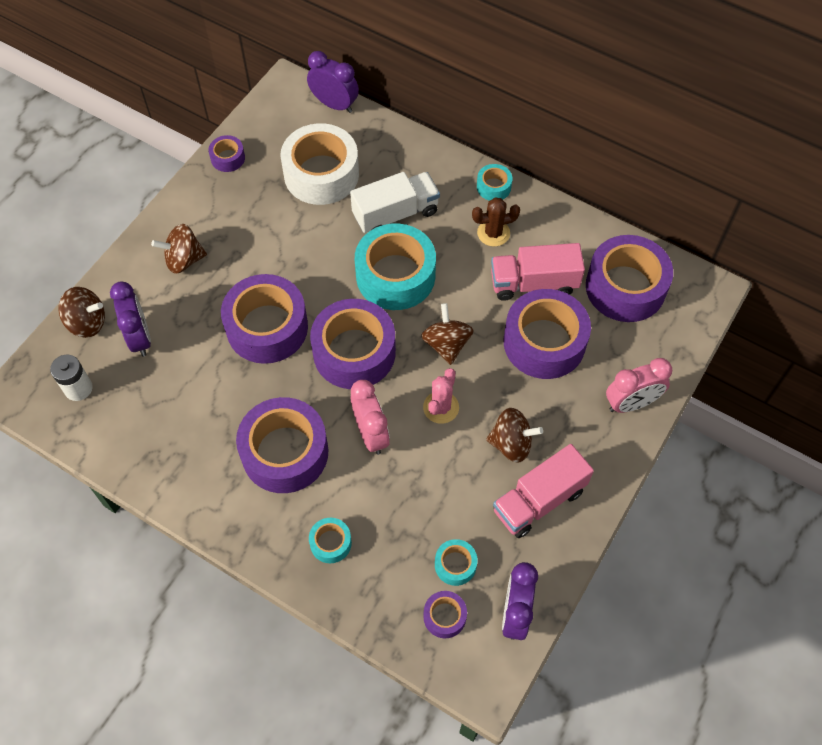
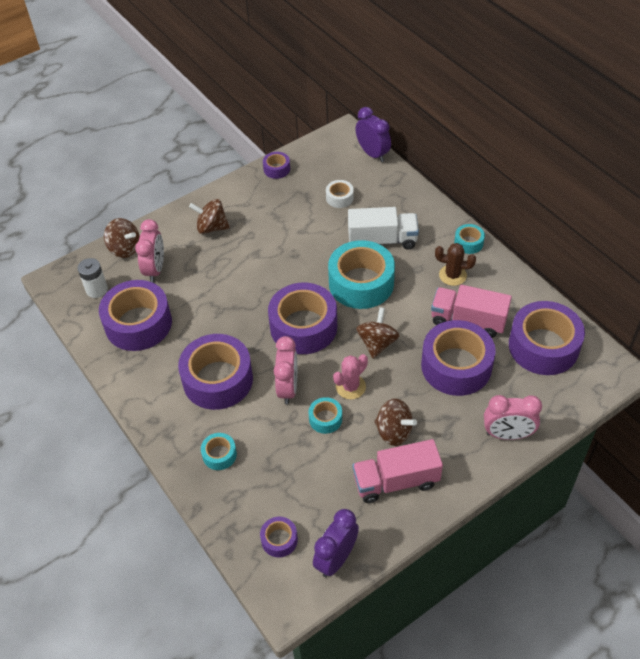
camera: 25 degrees right, 10 degrees down
purple clock [110,282,151,356] -> pink clock [135,219,164,282]
purple tape [221,274,308,364] -> purple tape moved to [99,280,172,351]
white tape [280,123,359,205] -> white tape [326,180,354,208], size x0.46
turquoise tape [435,539,478,586] -> turquoise tape moved to [309,397,342,434]

